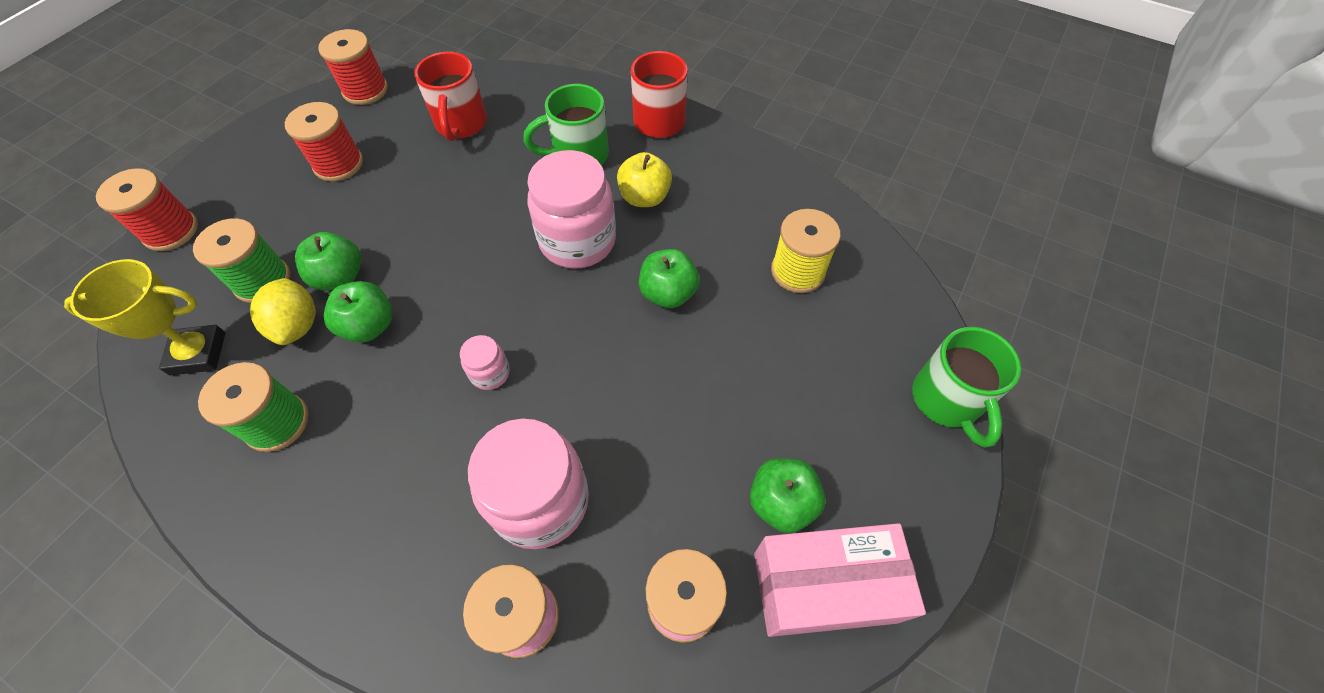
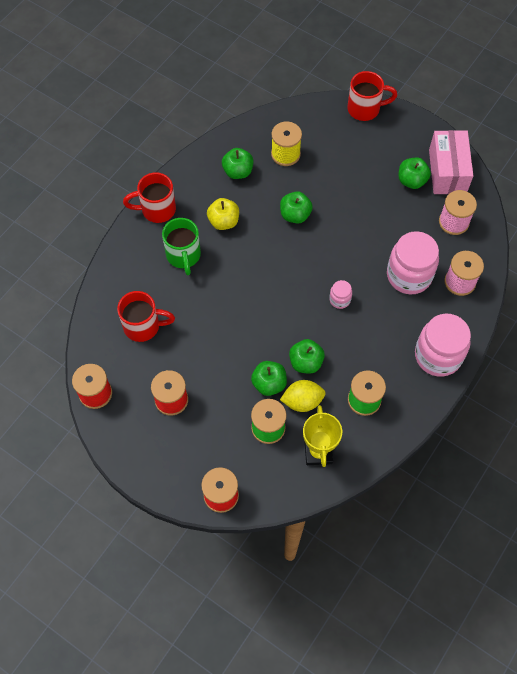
camera: 85 degrees left, 5 degrees up
pink jar [527,150,616,269] -> pink jar moved to [415,314,471,377]
green mug [912,327,1021,448] -> red mug [348,71,397,121]
none -> green apple [222,148,253,179]

